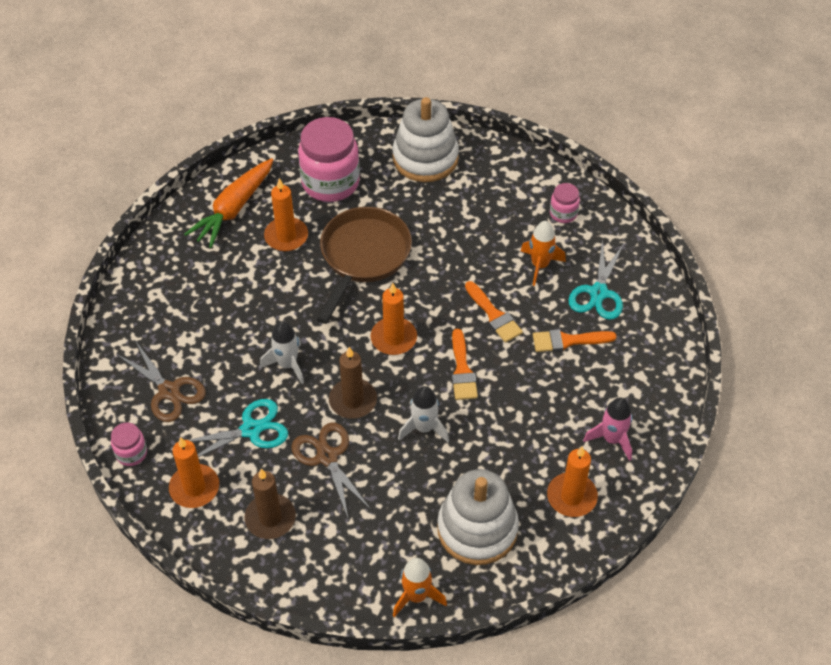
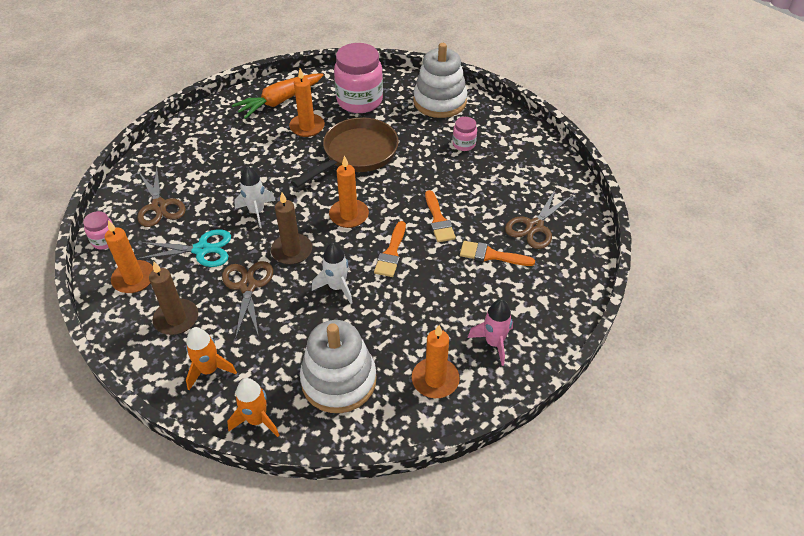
camera: 20 degrees right, 5 degrees down
orange rocket [521,221,566,286] -> orange rocket moved to [186,327,237,390]
pink jar [550,183,580,223] -> pink jar moved to [453,117,477,151]
turquoise scissors [568,240,624,320] -> brown scissors [505,189,573,249]

